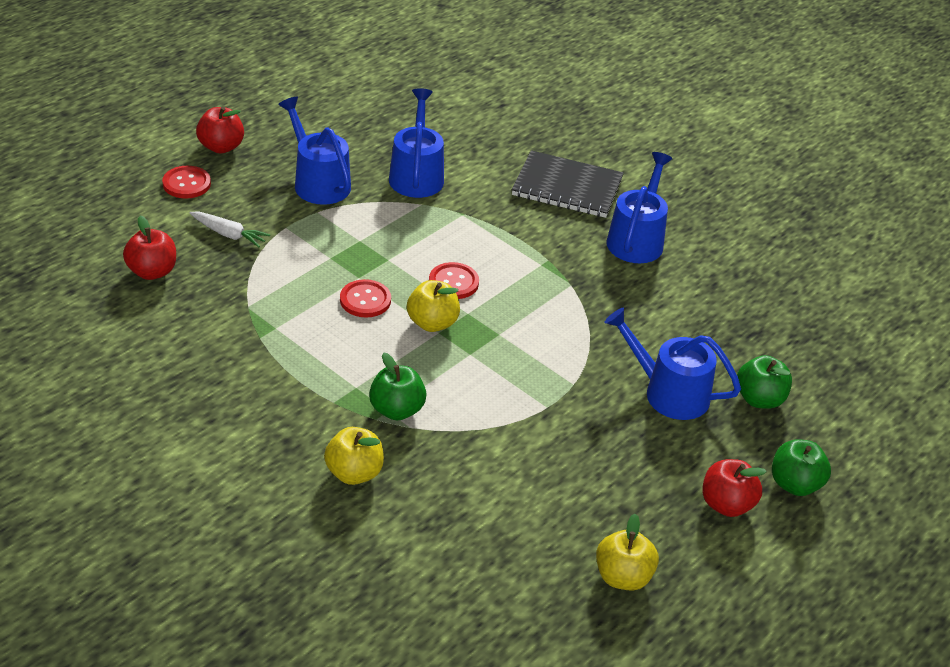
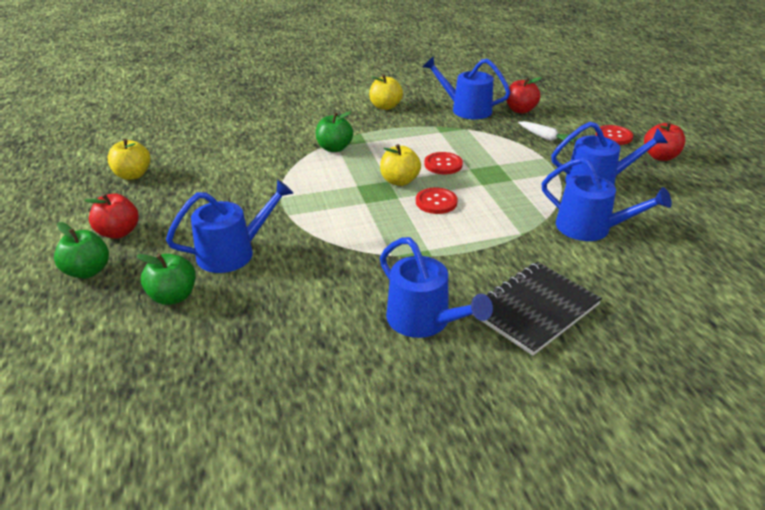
camera: 125 degrees right, 5 degrees down
white carrot [190,212,270,247] -> white carrot turned 105 degrees counterclockwise [518,121,578,145]
yellow apple [324,427,384,485] -> yellow apple moved to [369,74,403,110]
none -> blue watering can [423,56,511,119]

